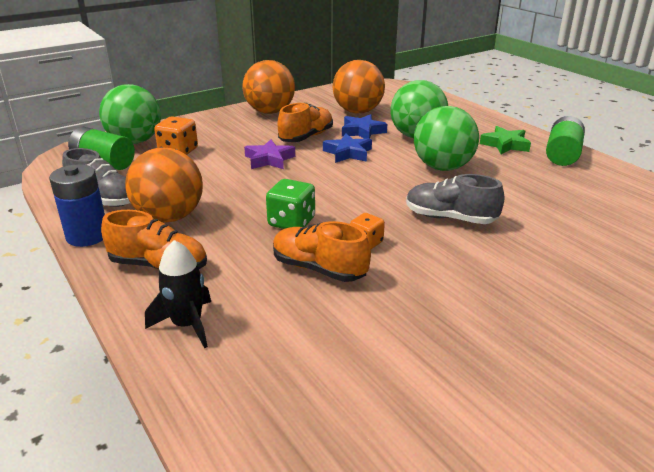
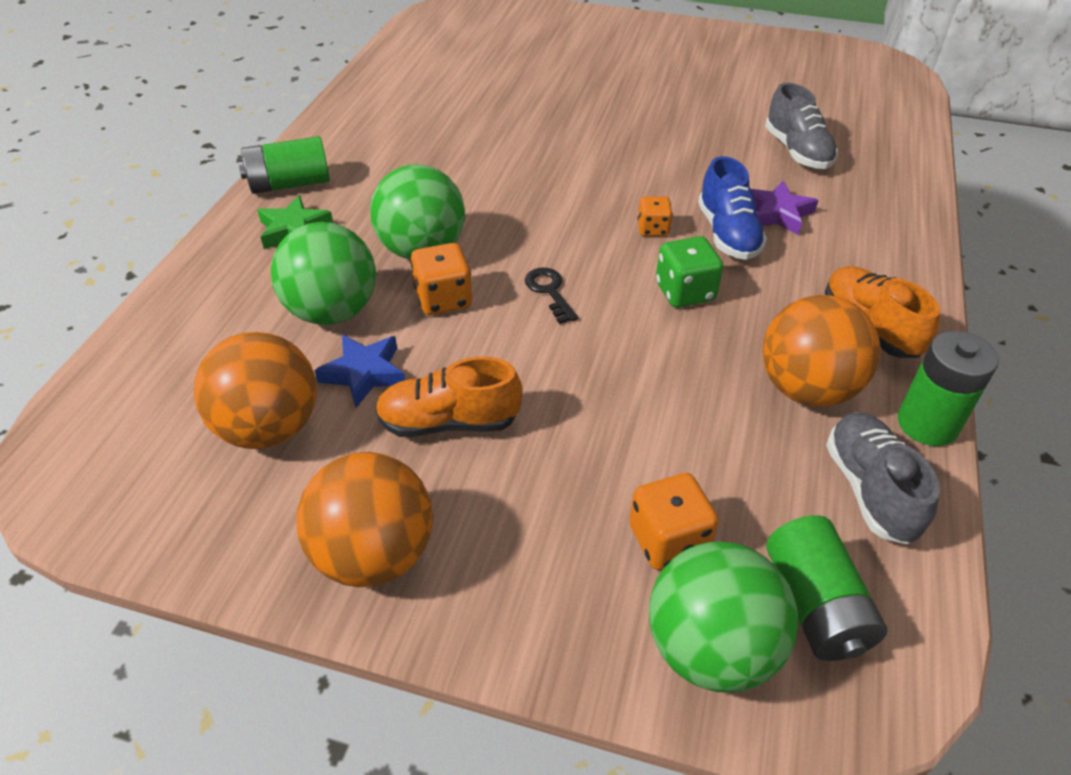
camera: 130 degrees left, 15 degrees up
blue battery [49,164,105,247] -> green battery [898,331,999,446]
black rocket [145,240,211,348] -> none
purple star [244,140,295,169] -> purple star moved to [751,181,818,235]
orange shoe [273,221,371,282] -> blue shoe [698,156,767,260]
blue star [323,133,372,163] -> none
grey shoe [406,174,505,224] -> grey shoe moved to [765,83,838,169]
none -> orange dice [411,243,472,315]
none -> black key [525,268,578,324]

